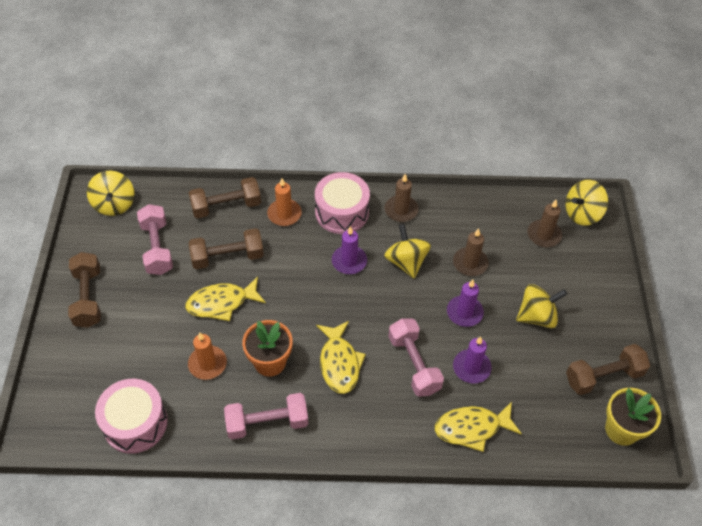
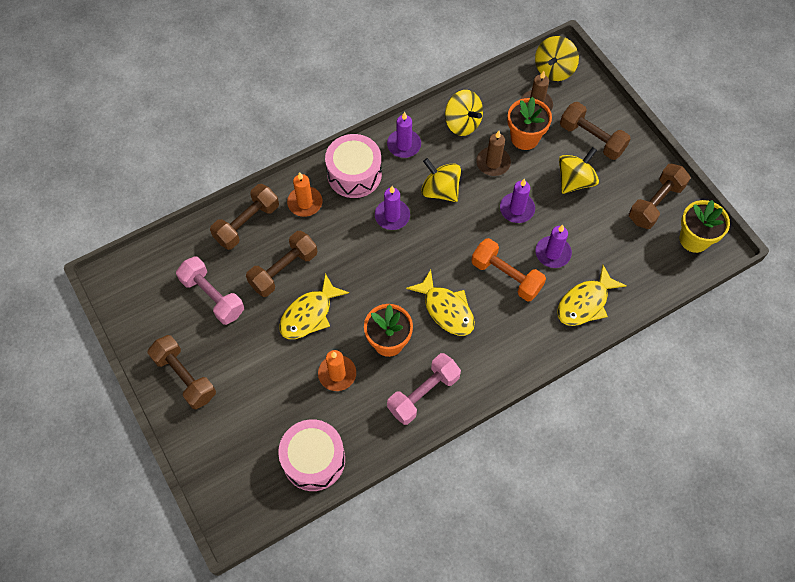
camera: 30 degrees left, 10 degrees up
yellow spinning top [87,171,134,216] -> yellow spinning top moved to [445,90,483,136]
brown candle [385,174,419,222] -> purple candle [387,112,421,158]
pink dumbbell [388,319,444,397] -> orange dumbbell [471,238,546,301]
none -> orange flower pot [507,97,552,150]
none -> brown dumbbell [560,102,631,160]

